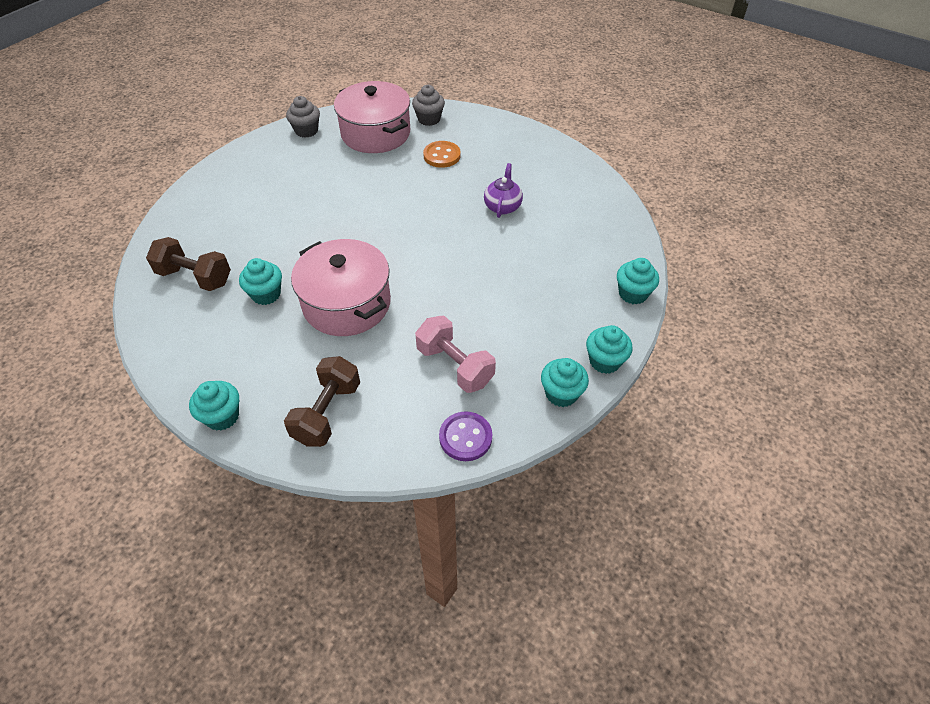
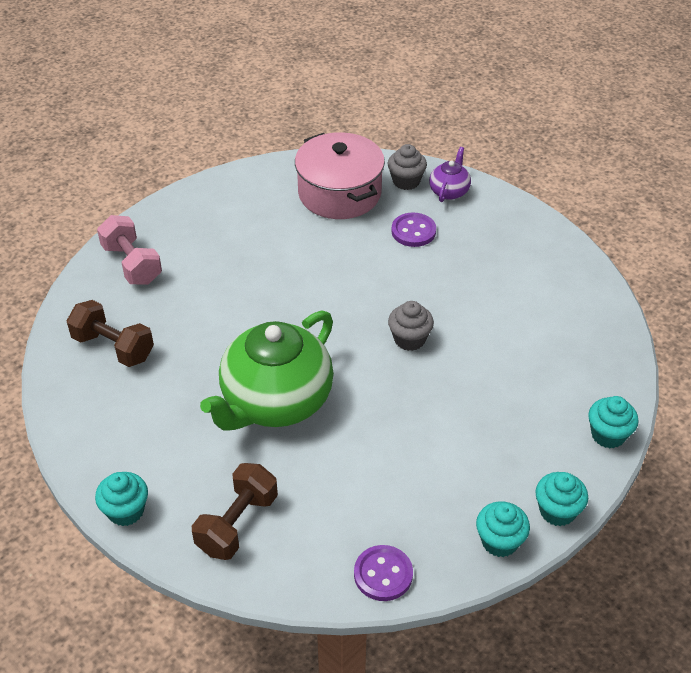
camera: 10 degrees right, 5 degrees down
turquoise cupcake [239,258,282,305] -> none
grey cupcake [286,96,320,138] -> grey cupcake moved to [388,301,434,351]
pink pot [291,239,391,336] -> green teapot [200,311,334,431]
pink dumbbell [415,315,496,393] -> pink dumbbell moved to [97,215,162,285]
orange button [423,141,461,168] -> purple button [391,213,436,247]
purple teapot [484,163,523,218] -> purple teapot moved to [429,147,471,202]

